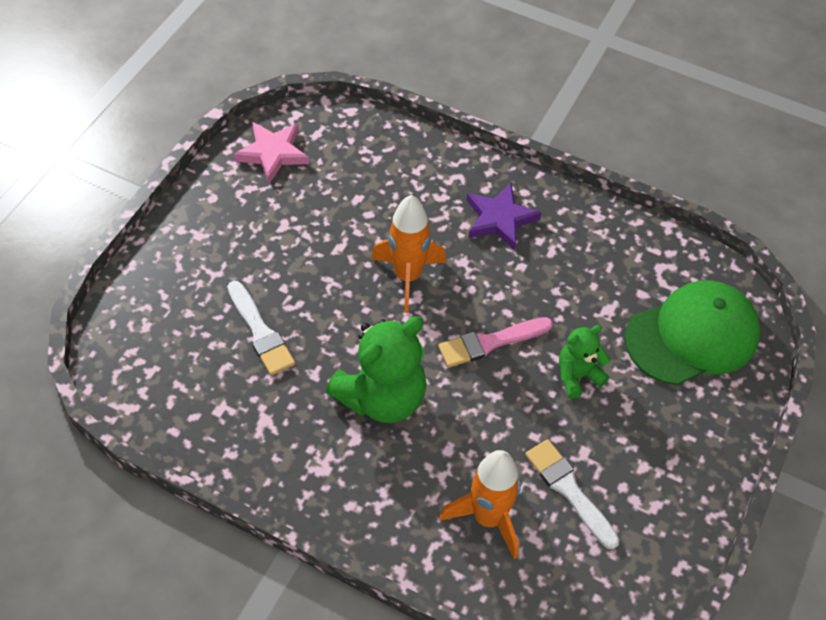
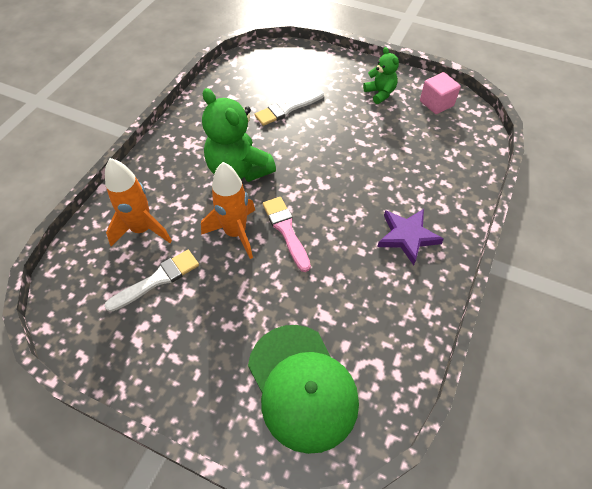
camera: 90 degrees right, 0 degrees up
pink star [233,122,309,184] -> pink cube [420,72,461,114]
orange rocket [371,195,446,313] -> orange rocket moved to [201,162,255,259]
green teddy bear [559,325,610,399] -> green teddy bear moved to [363,47,399,104]

